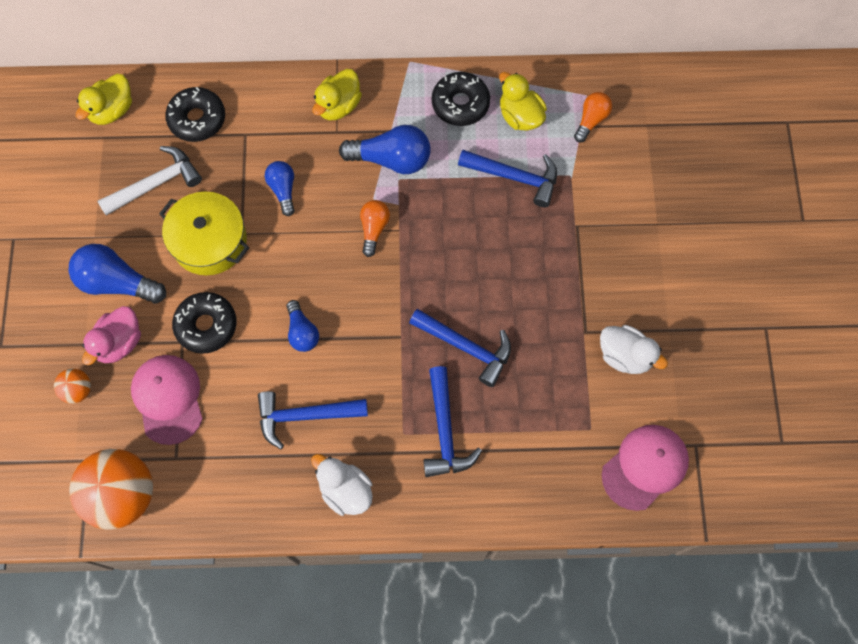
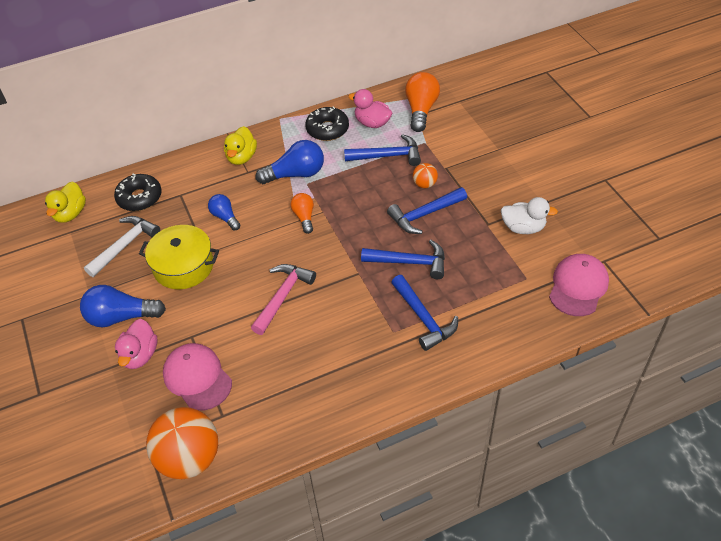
camera: 20 degrees left, 20 degrees down
orange ball [54,369,91,404] -> orange ball moved to [413,163,438,188]
black donut [172,292,237,354] -> none
blue hammer [258,391,368,449] -> blue hammer moved to [387,187,467,234]
blue light bulb [286,300,319,352] -> pink hammer [251,264,316,335]
white duck [311,454,373,516] -> none
yellow duck [499,72,547,131] -> pink duck [348,89,392,128]
orange light bulb [574,92,612,142] -> orange light bulb [405,72,440,132], size x1.67

